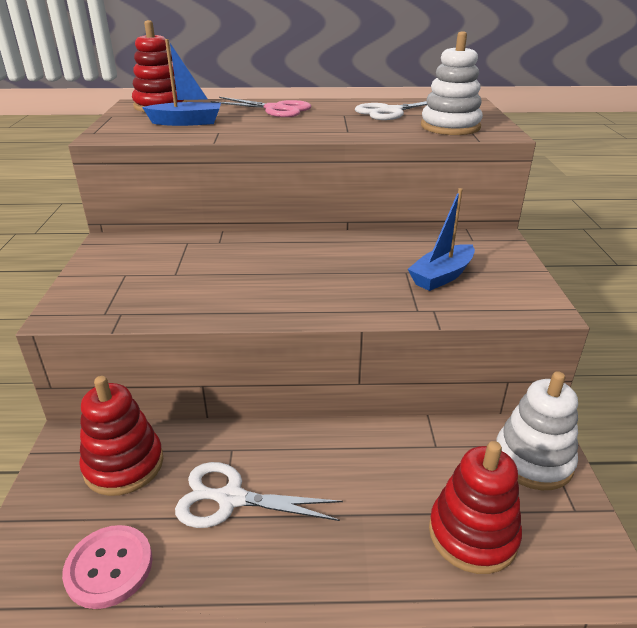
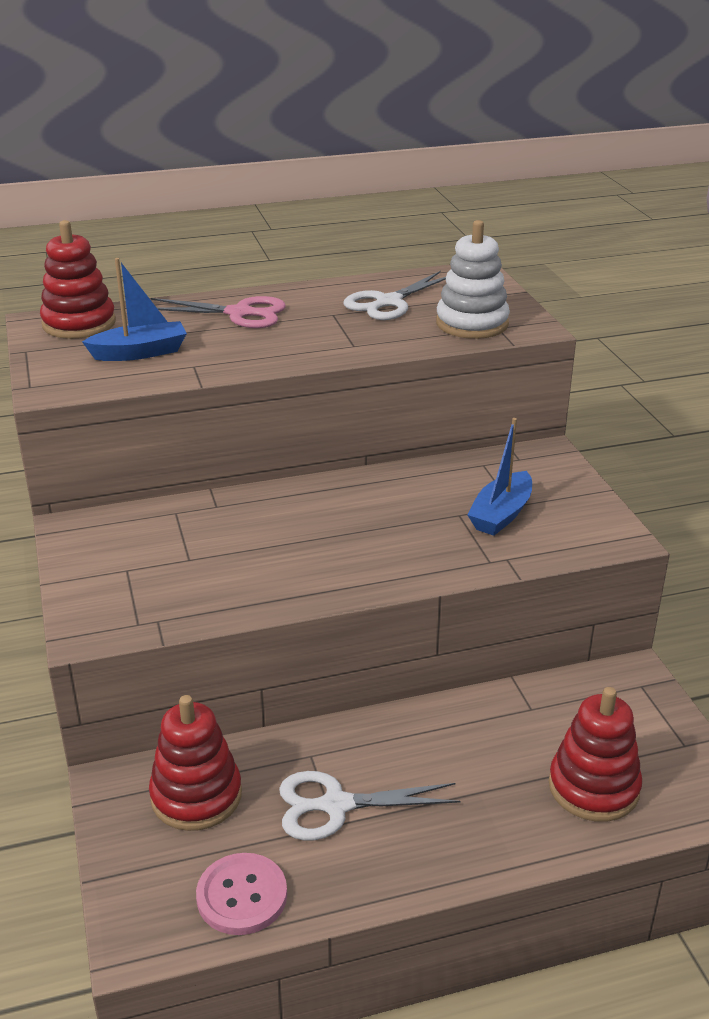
camera: 15 degrees left, 0 degrees up
white stacking toy [496,371,578,490] -> none

